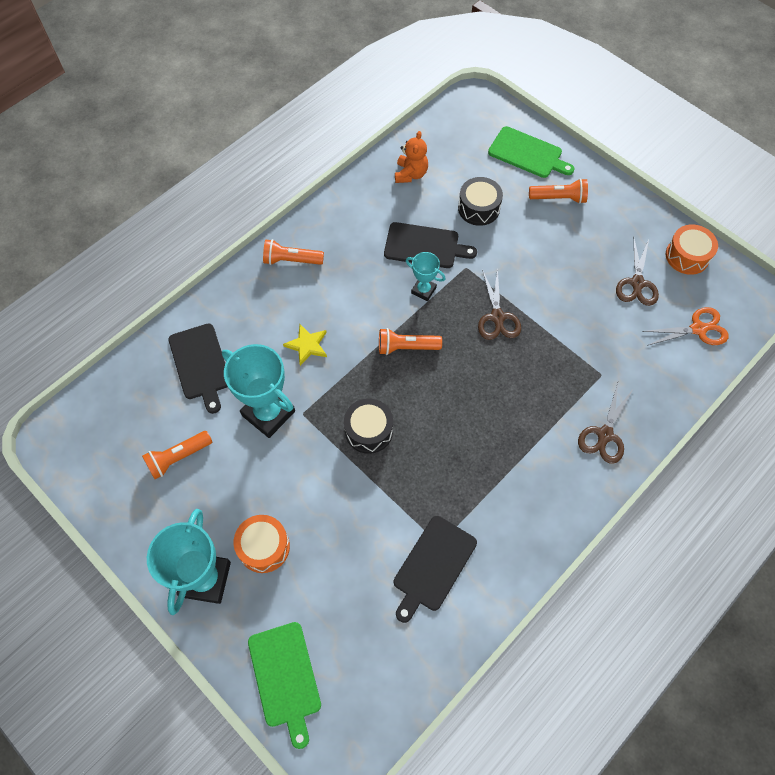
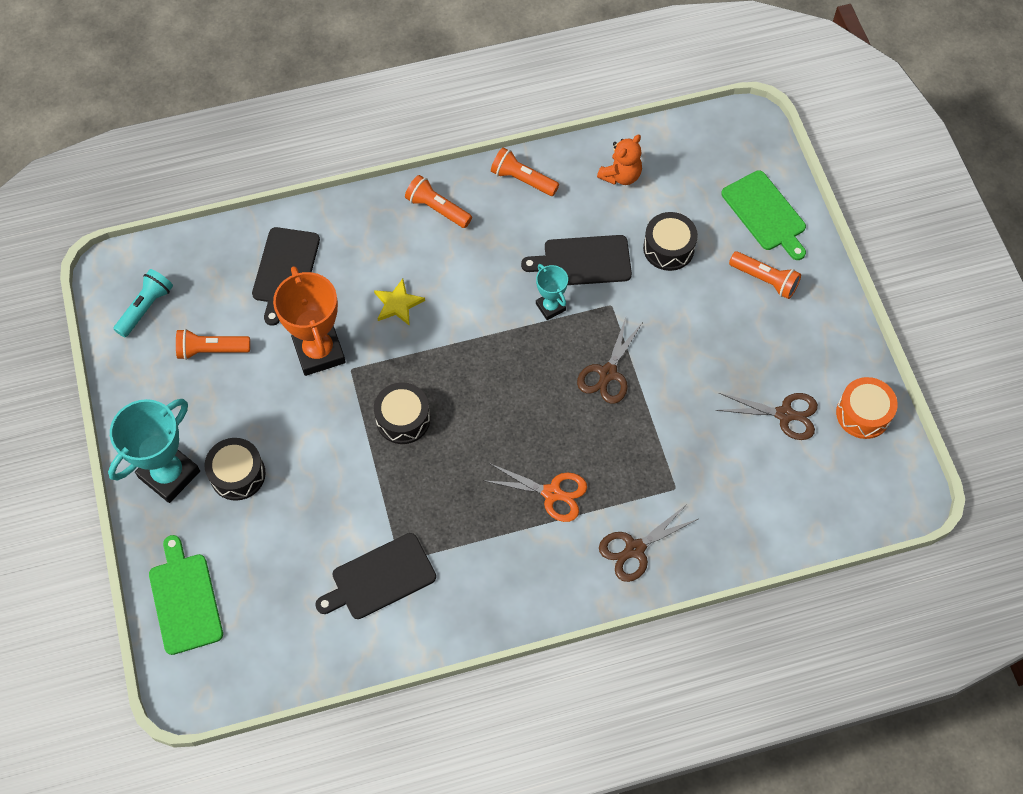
camera: 30 degrees right, 0 degrees up
turquoise trophy [222,344,295,438] -> orange trophy [273,266,346,376]
orange drum [234,515,290,573] -> black drum [204,438,266,501]
green cutting board [248,622,321,749] -> green cutting board turned 150 degrees clockwise [149,535,223,655]
orange flashlight [379,328,442,355] -> orange flashlight moved to [491,148,559,196]
black cutting board [384,222,477,268] -> black cutting board turned 135 degrees clockwise [521,235,632,285]
brown scissors [616,239,659,306] -> brown scissors turned 120 degrees counterclockwise [716,393,818,440]
orange scissors [642,307,729,346] -> orange scissors moved to [483,463,587,522]
none -> turquoise flashlight [113,269,173,337]

